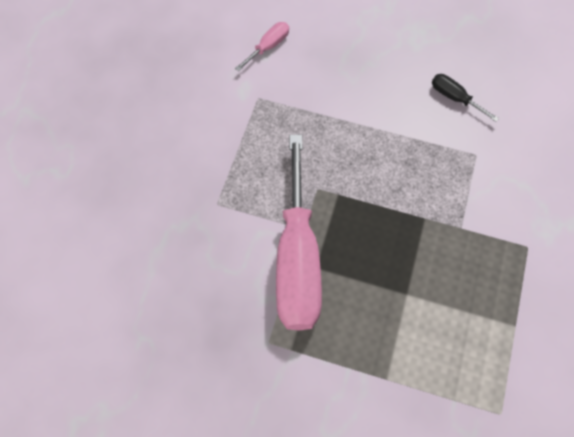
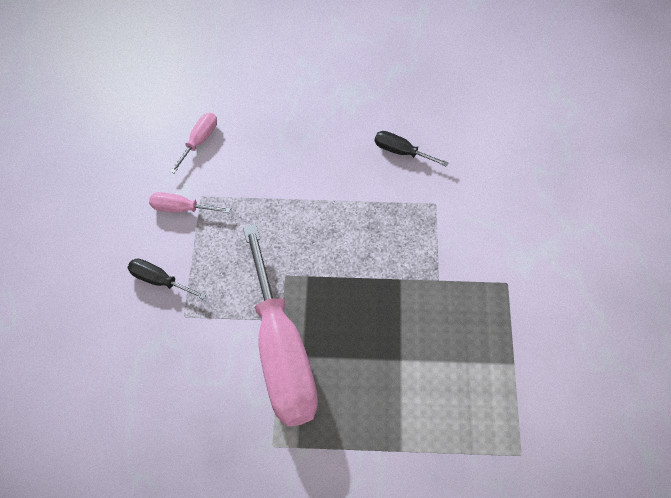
camera: 15 degrees left, 5 degrees down
none -> black screwdriver [128,259,206,300]
none -> pink screwdriver [149,192,231,213]

